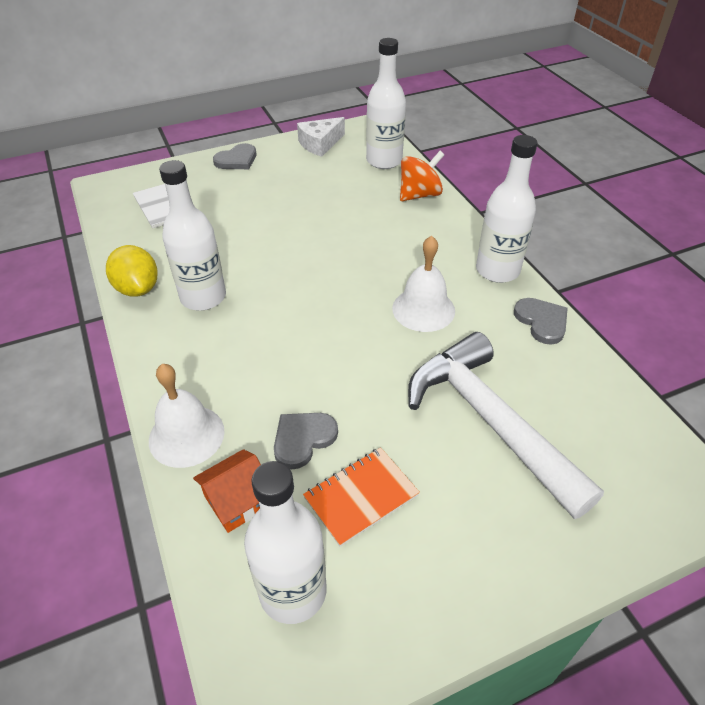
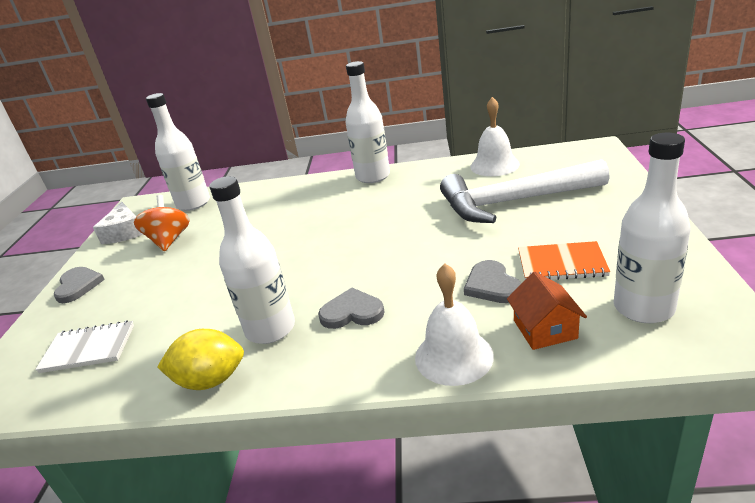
camera: 60 degrees left, 15 degrees down
orange notebook [303,447,420,547] -> orange notebook turned 75 degrees counterclockwise [518,241,610,280]
white bell [392,236,455,332] -> white bell moved to [470,97,520,176]
orange spinning top [400,151,444,201] -> orange spinning top moved to [134,195,189,251]
grey heart [514,298,568,345] -> grey heart moved to [318,288,385,329]

